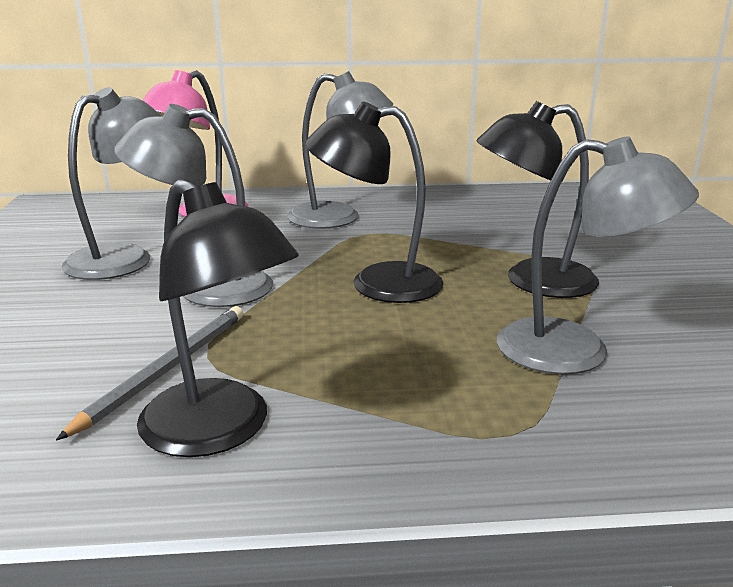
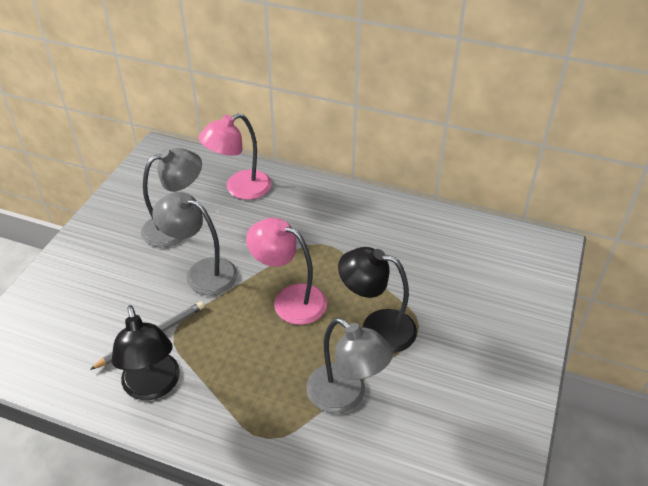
camera: 25 degrees right, 20 degrees up
grey lamp [287,71,394,229] -> none
black lamp [305,102,443,303] -> pink lamp [246,218,327,325]

